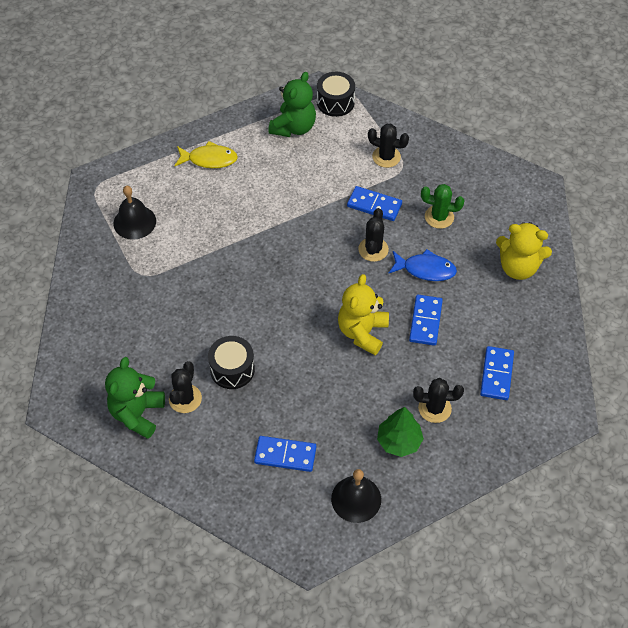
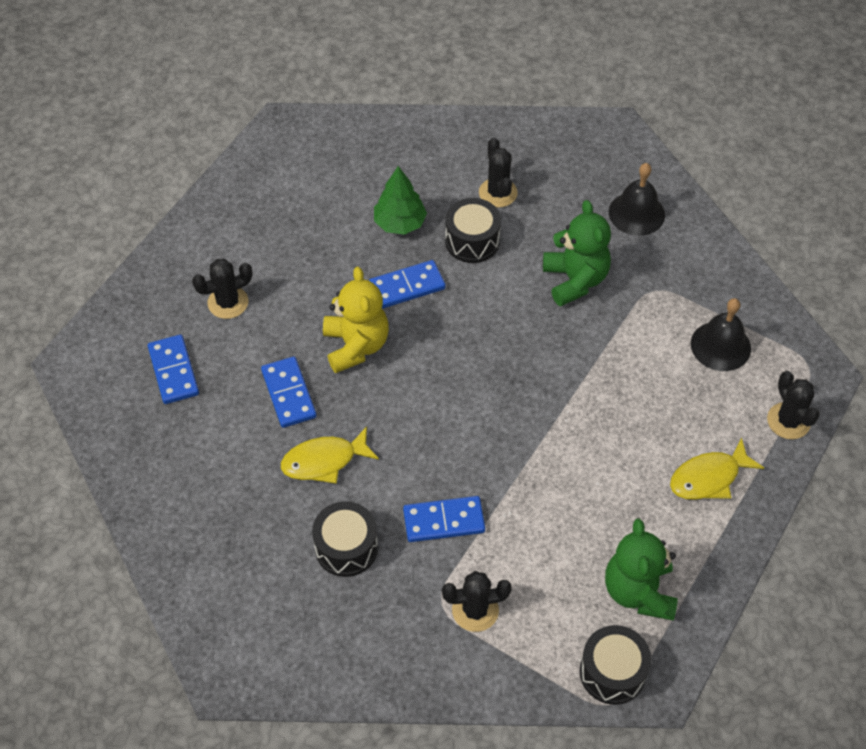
camera: 150 degrees right, 0 degrees up
green teddy bear [105,357,165,439] -> green teddy bear moved to [543,200,611,306]
blue domino [254,436,316,472] -> blue domino moved to [369,260,446,309]
black bell [331,469,381,523] -> black bell moved to [609,163,665,236]
black cactus [358,208,389,262] -> black cactus moved to [767,371,820,439]
green tree [377,407,424,457] -> green tree moved to [374,166,427,235]
blue fish [388,249,457,281] -> yellow fish [281,426,379,484]
green cactus [421,184,464,229] -> black drum [312,501,378,577]
yellow teddy bear [496,222,552,280] -> none

